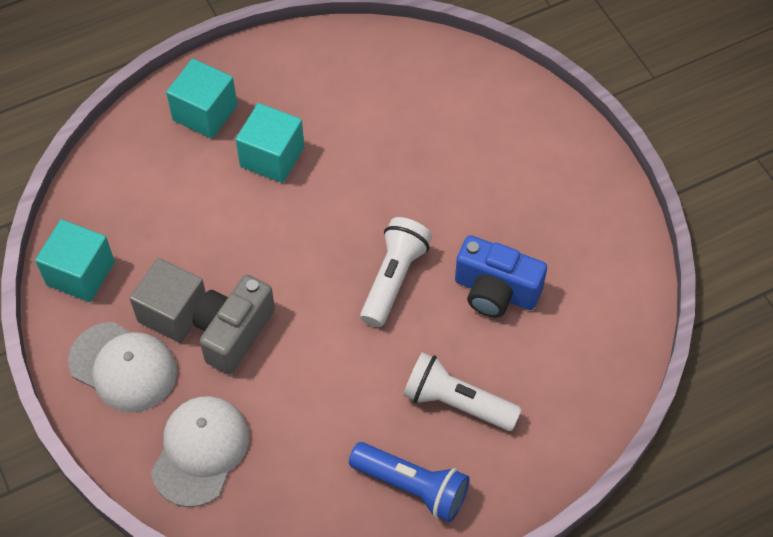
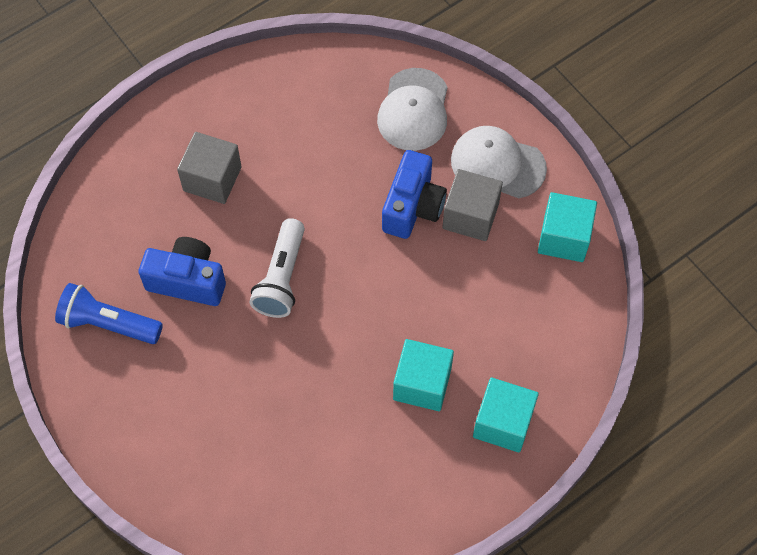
camera: 170 degrees right, 5 degrees up
grey camera [193,275,275,375] -> blue camera [382,150,447,239]
blue flashlight [349,442,470,522] -> blue flashlight moved to [55,283,163,344]
white flashlight [403,352,522,431] -> grey cube [177,132,242,204]

